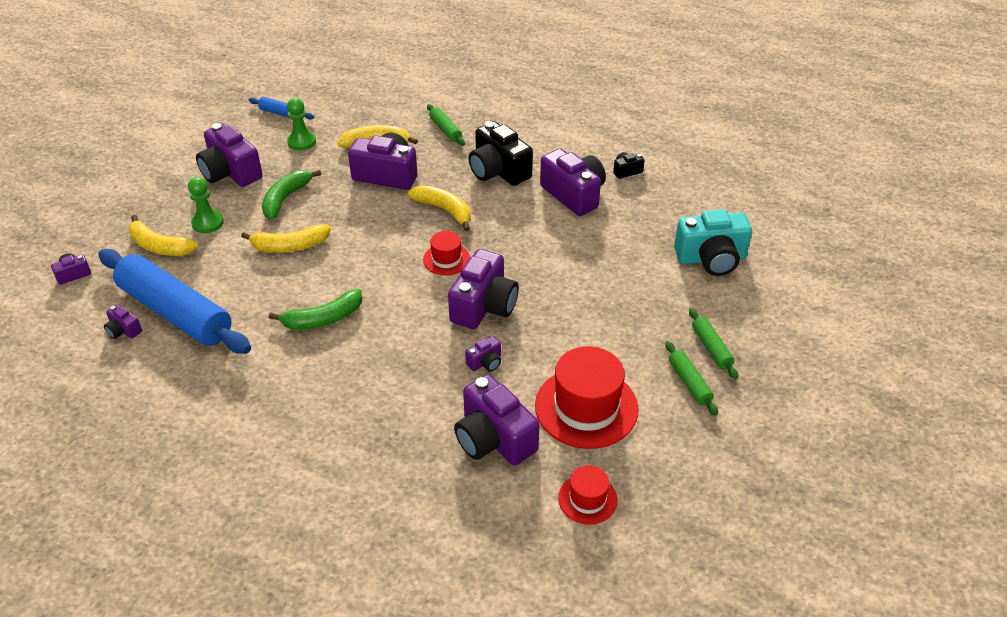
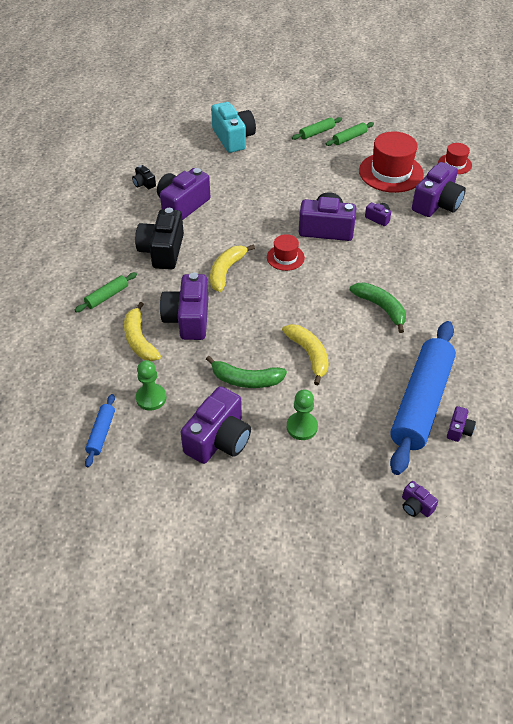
camera: 105 degrees left, 5 degrees up
yellow banana [129,215,198,256] -> none
black camera [469,121,533,186] -> black camera turned 150 degrees clockwise [135,208,184,270]

